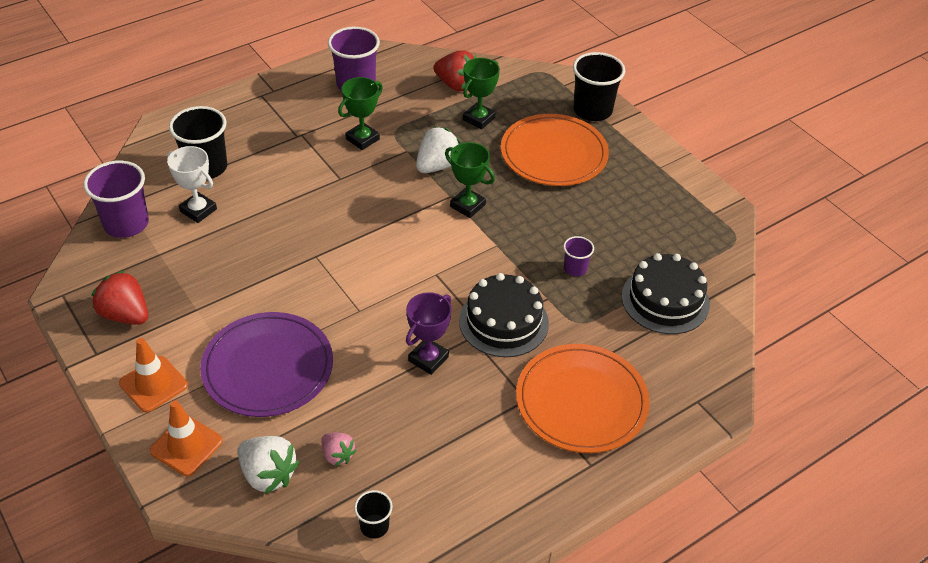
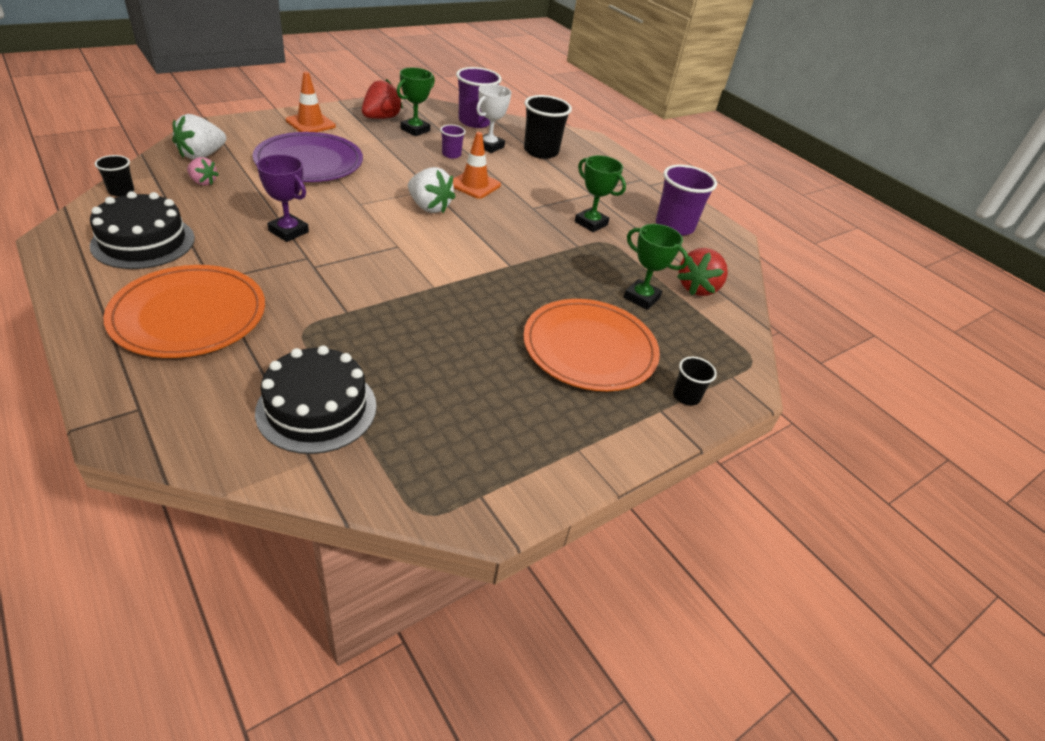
camera: 85 degrees right, 5 degrees down
orange traffic cone [150,400,223,476] -> orange traffic cone moved to [453,132,501,199]
pink strawberry [321,433,357,466] -> pink strawberry turned 105 degrees counterclockwise [187,157,219,186]
white strawberry [416,126,461,173] -> white strawberry moved to [408,167,455,213]
green trophy [445,142,495,218] -> green trophy moved to [397,68,435,136]
black cake [459,273,549,357] -> black cake moved to [89,191,195,269]
purple cup [563,236,594,276] -> purple cup moved to [440,125,466,159]
black cup [573,52,625,121] -> black cup [673,356,717,406], size x0.52

